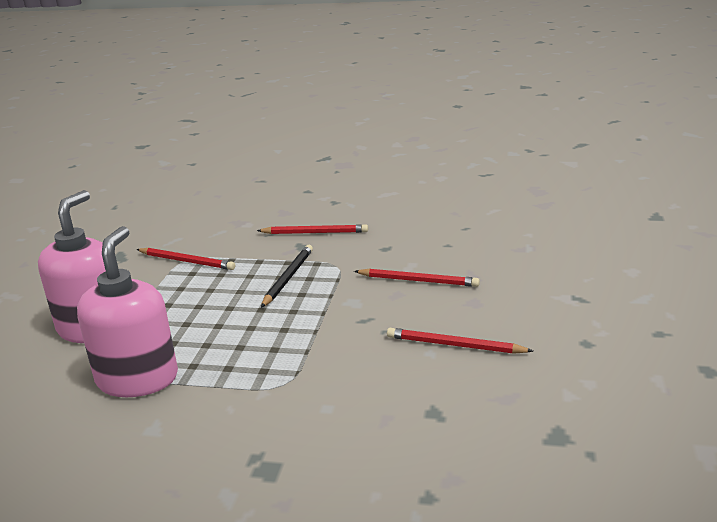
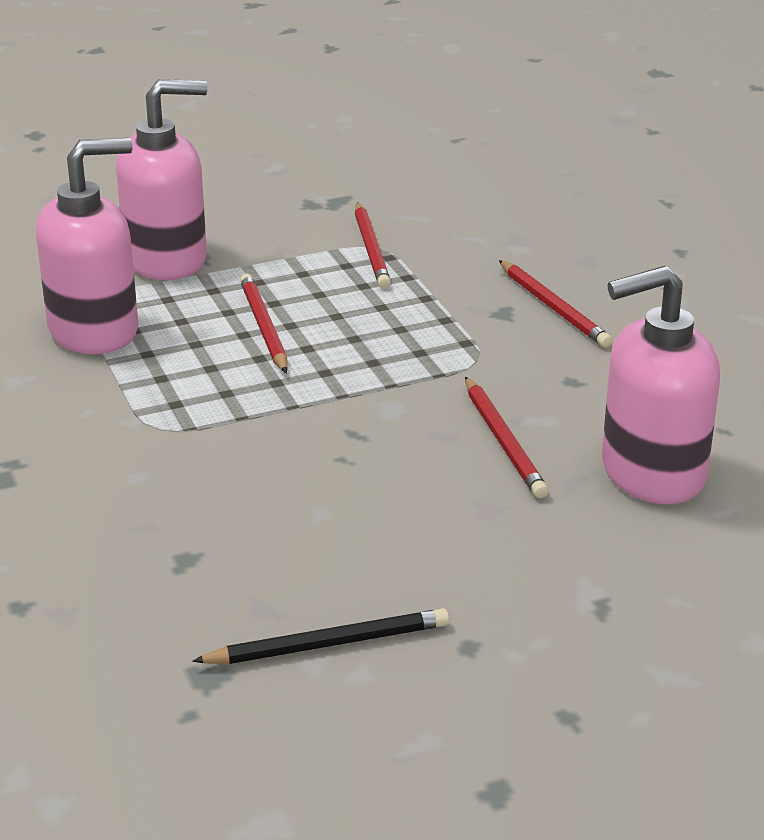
camera: 55 degrees right, 5 degrees up
black pencil [261,245,313,308] -> black pencil moved to [192,608,449,664]
red pencil [387,328,533,354] -> red pencil moved to [240,273,288,373]
none -> pink soap dispenser [602,266,720,504]

